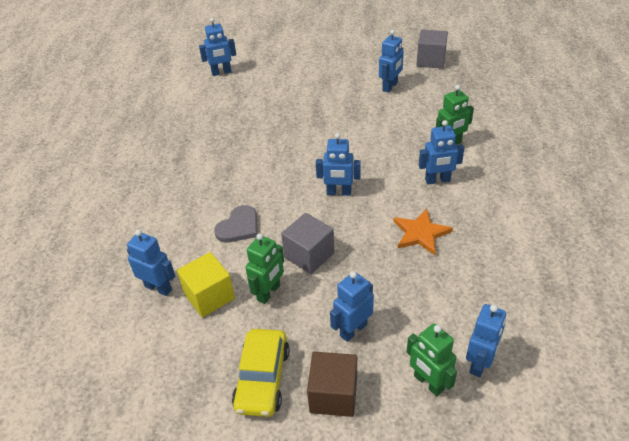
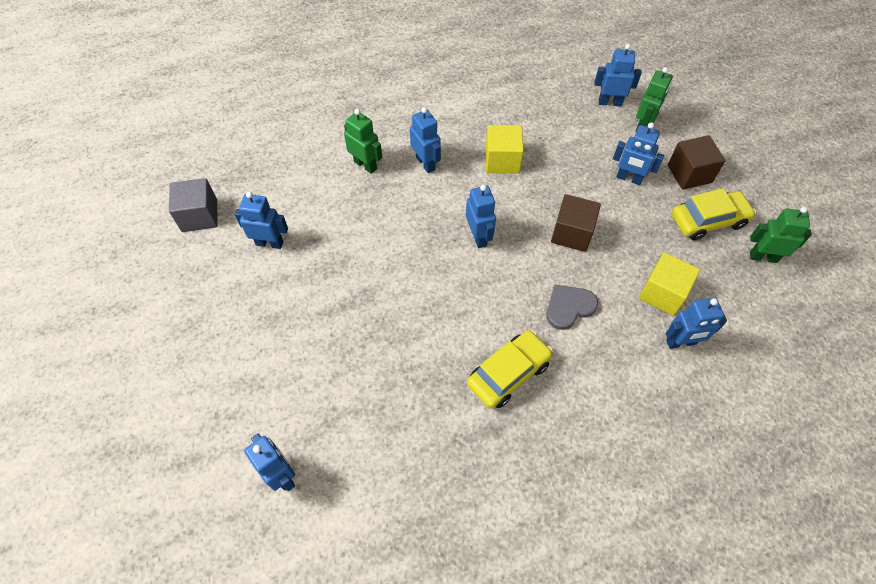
camera: 115 degrees left, 15 degrees up
blue robot [127,230,175,296] -> blue robot turned 105 degrees counterclockwise [666,298,727,349]
grey heart [214,205,257,242] -> grey heart turned 45 degrees counterclockwise [546,285,598,330]
green robot [245,233,284,304] -> green robot moved to [750,207,812,263]
grey cube [281,213,334,274] -> brown cube [551,194,601,252]
orange star [393,208,453,255] -> yellow cube [485,125,524,174]
none -> yellow car [467,330,553,409]

